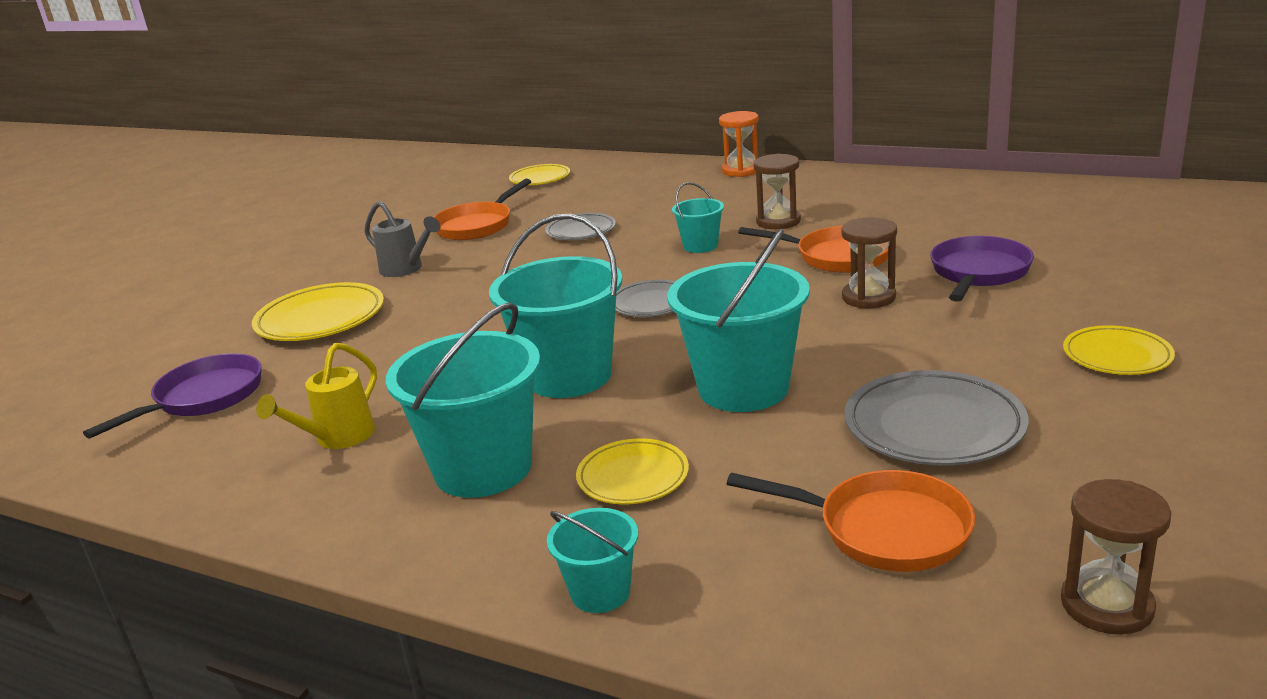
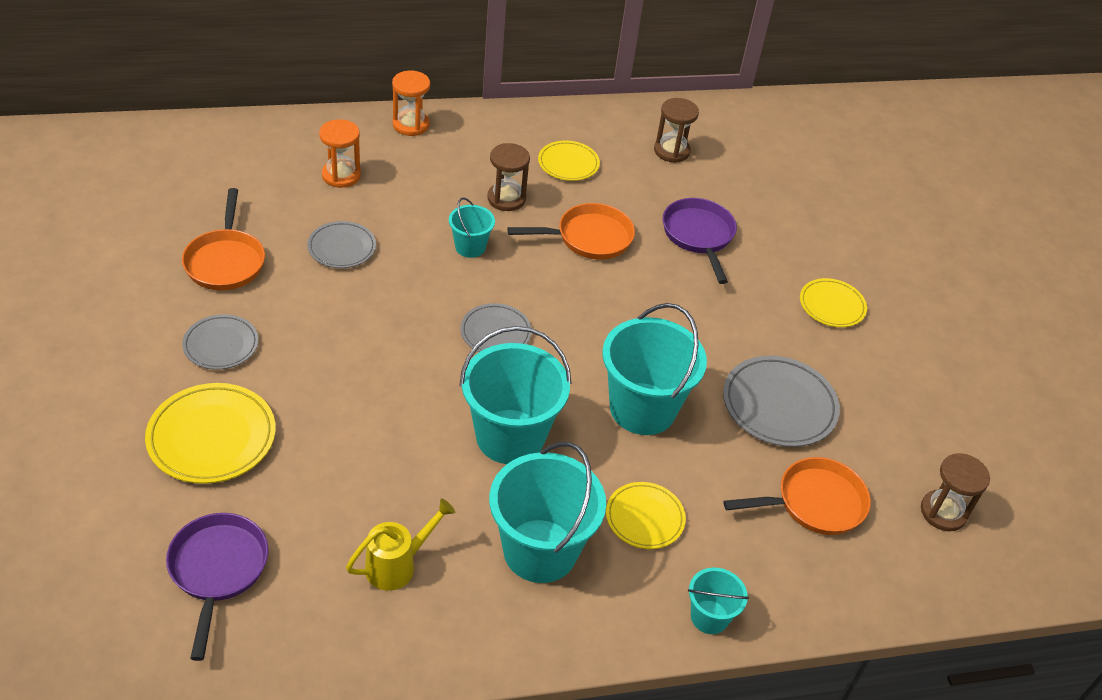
camera: 45 degrees left, 20 degrees up
yellow watering can [256,342,377,449] -> yellow watering can turned 120 degrees counterclockwise [346,498,455,591]
grey watering can [364,201,440,277] -> grey plate [182,314,259,370]
yellow plate [509,164,570,185] -> yellow plate moved to [538,141,600,181]
brown hourglass [841,217,897,308] -> brown hourglass moved to [654,98,699,163]
none -> orange hourglass [319,119,361,188]

